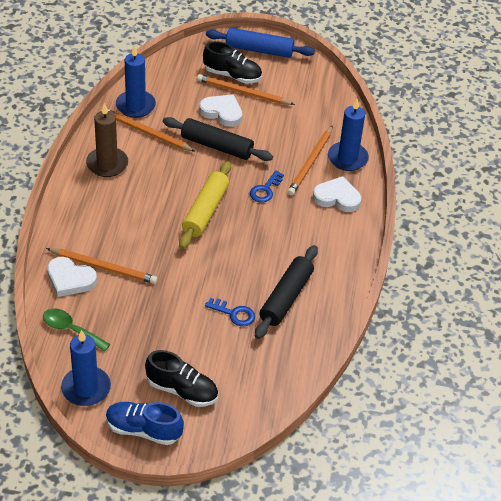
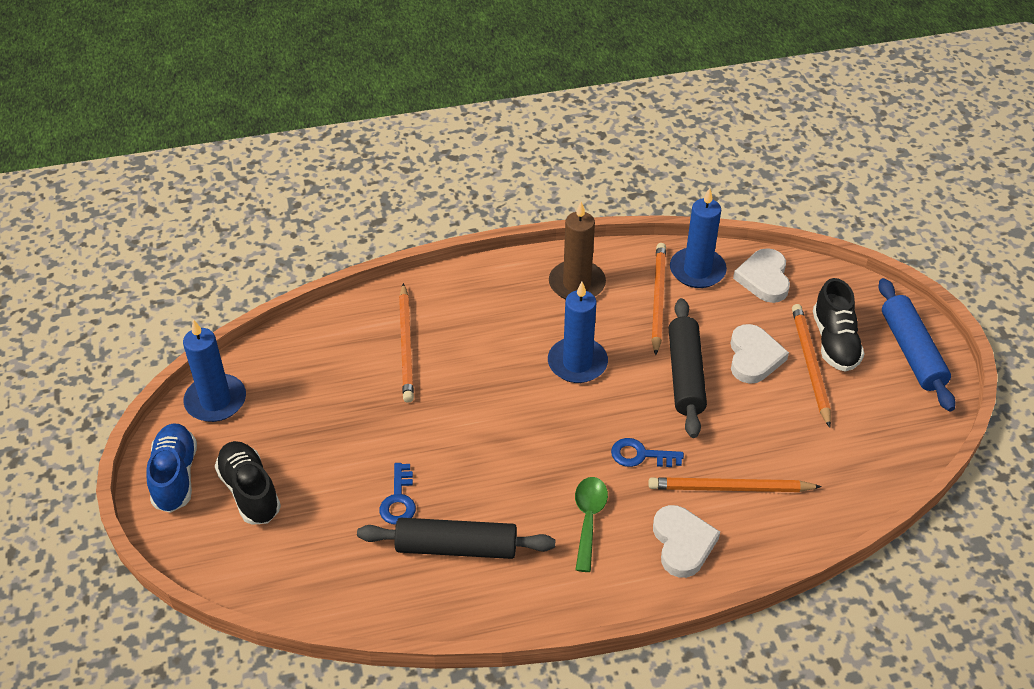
camera: 70 degrees right, 0 degrees up
green spoon [43,308,110,351] -> green spoon moved to [575,477,608,572]
white heart [47,257,97,297] -> white heart moved to [733,248,790,303]
black shoe [145,350,218,407] -> black shoe turned 150 degrees clockwise [215,441,281,525]
yellow rolling pin [179,161,231,249] -> none
blue candle [328,99,369,171] -> blue candle moved to [548,282,608,383]

